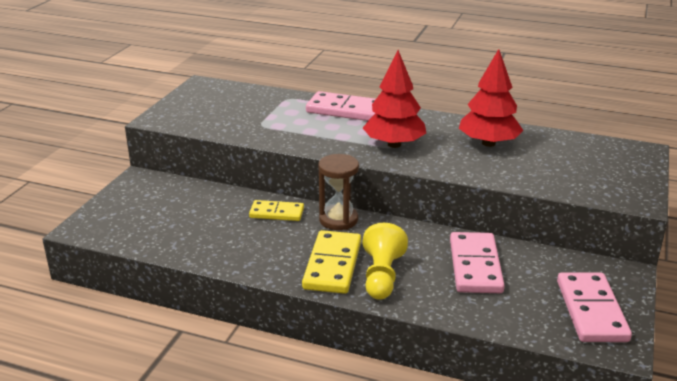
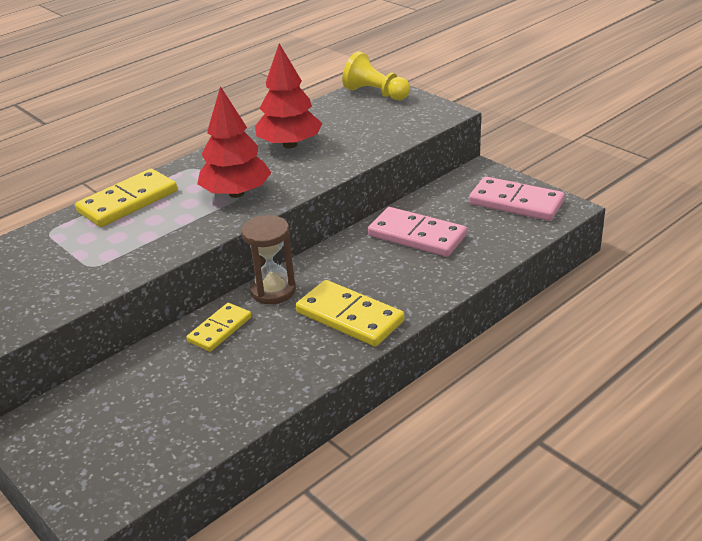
camera: 60 degrees left, 5 degrees up
pink domino [306,91,376,121] -> yellow domino [75,169,177,227]
yellow pawn [363,223,408,300] -> yellow pawn moved to [342,51,410,100]

